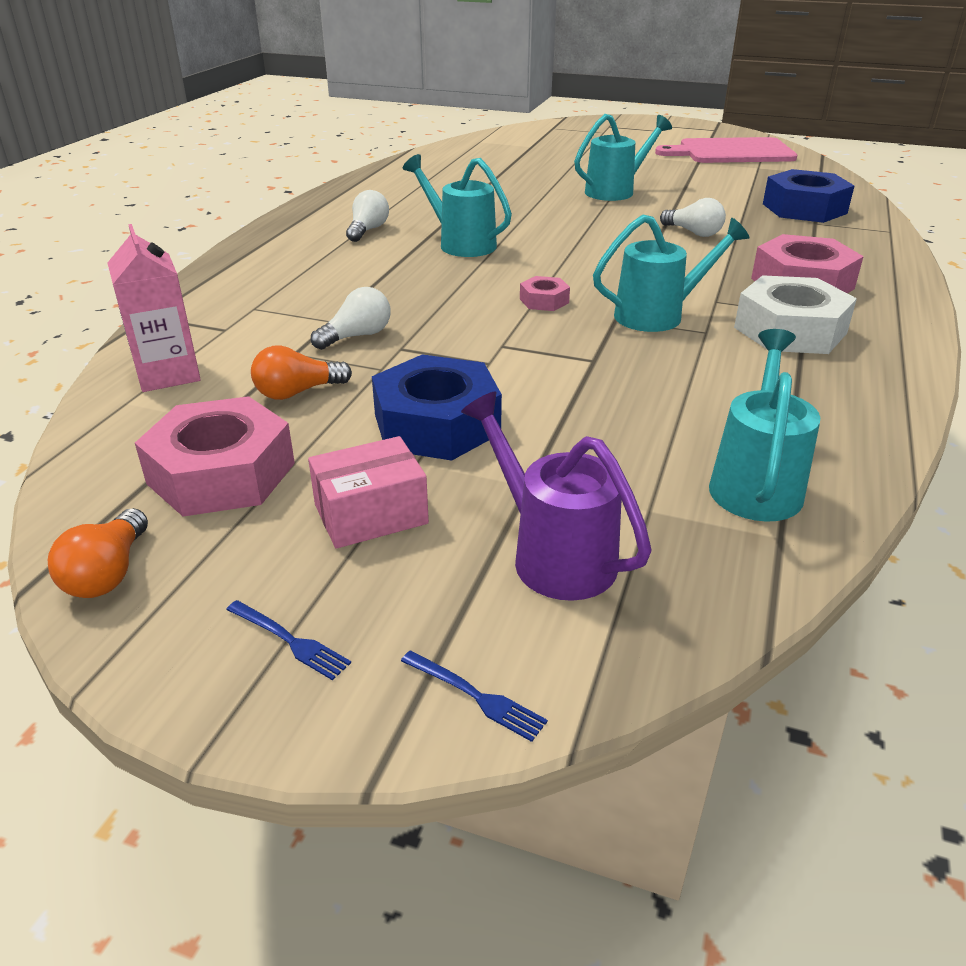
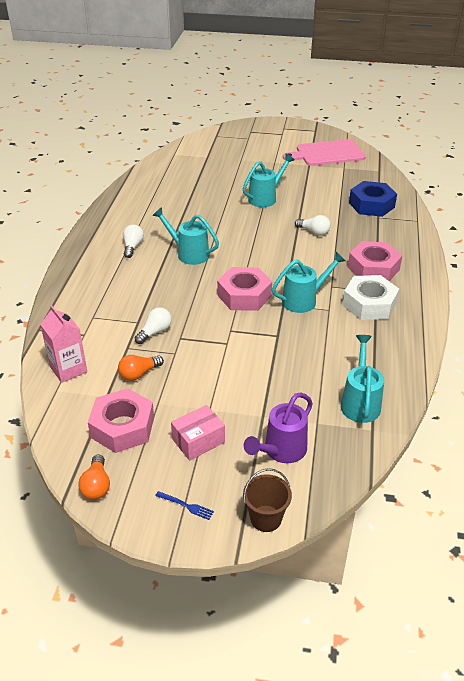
camera: 10 degrees left, 5 degrees up
blue nut [372,354,502,461] -> none
blue fork [401,651,548,742] -> brown bucket [243,468,292,532]
purple watering can [461,391,652,601] -> purple watering can turned 90 degrees counterclockwise [244,392,313,463]
pink nut [520,276,570,311] -> pink nut [217,267,272,311], size x2.07

